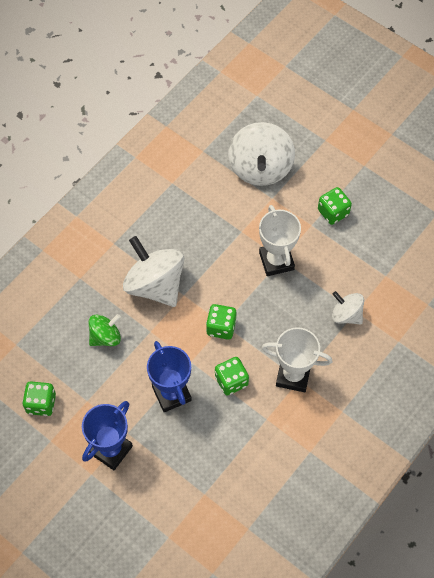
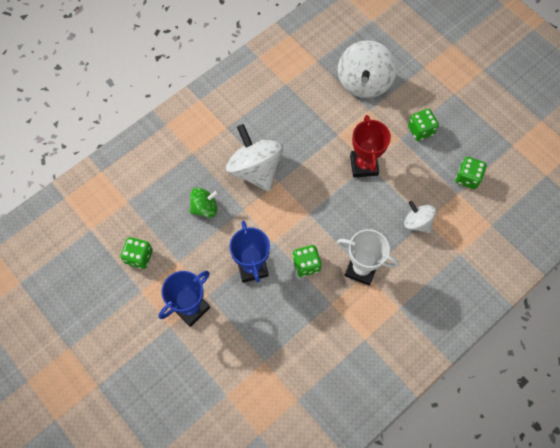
camera: 10 degrees right, 5 degrees up
green dice [206,304,237,340] -> green dice moved to [456,157,486,189]
white trophy [259,205,301,276] -> red trophy [350,115,391,177]

